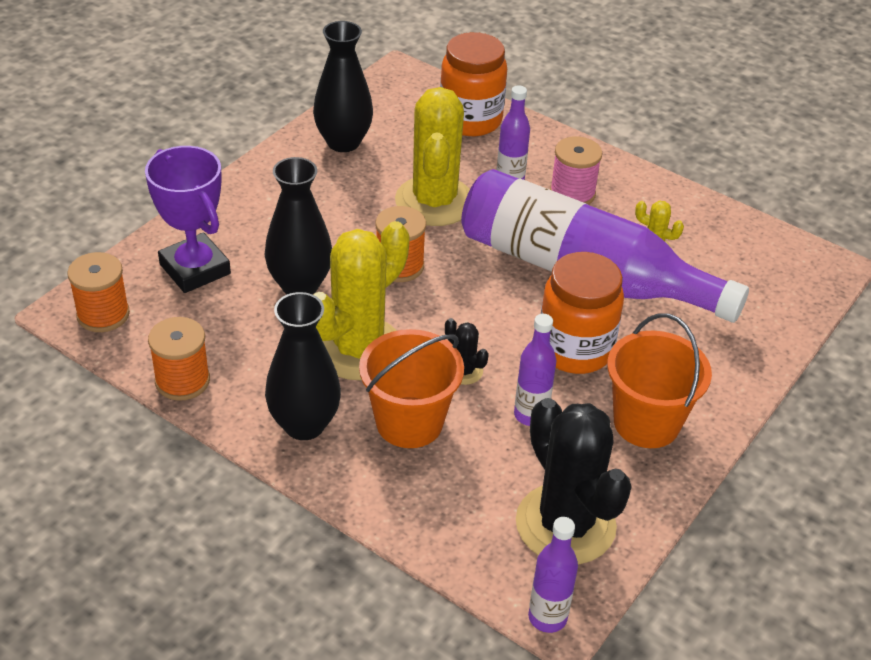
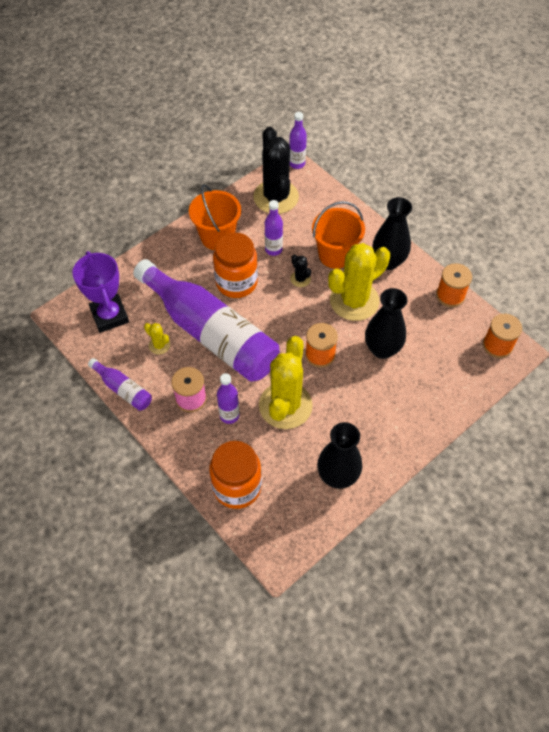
camera: 165 degrees left, 15 degrees up
purple trophy [145,146,231,293] -> purple trophy moved to [72,251,129,333]
none -> purple bottle [88,358,152,411]

